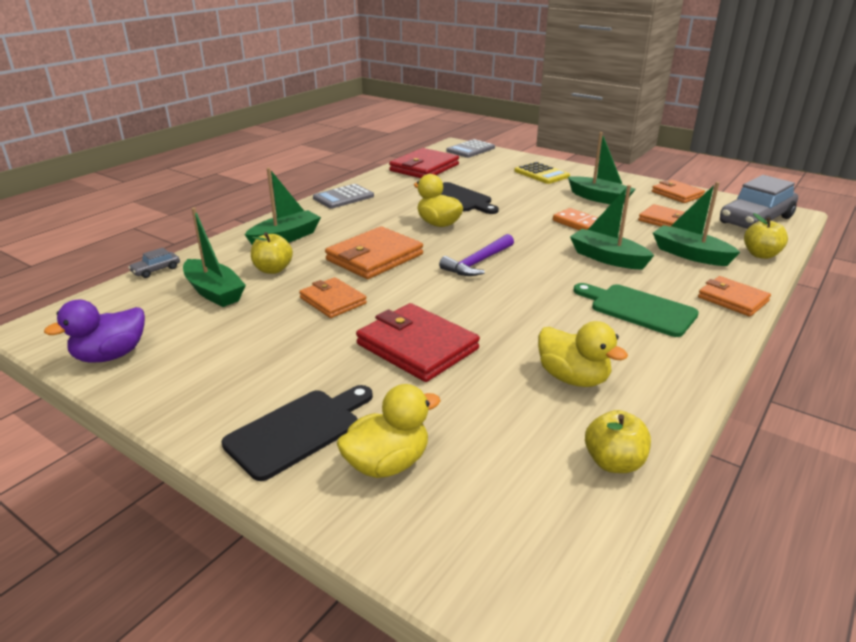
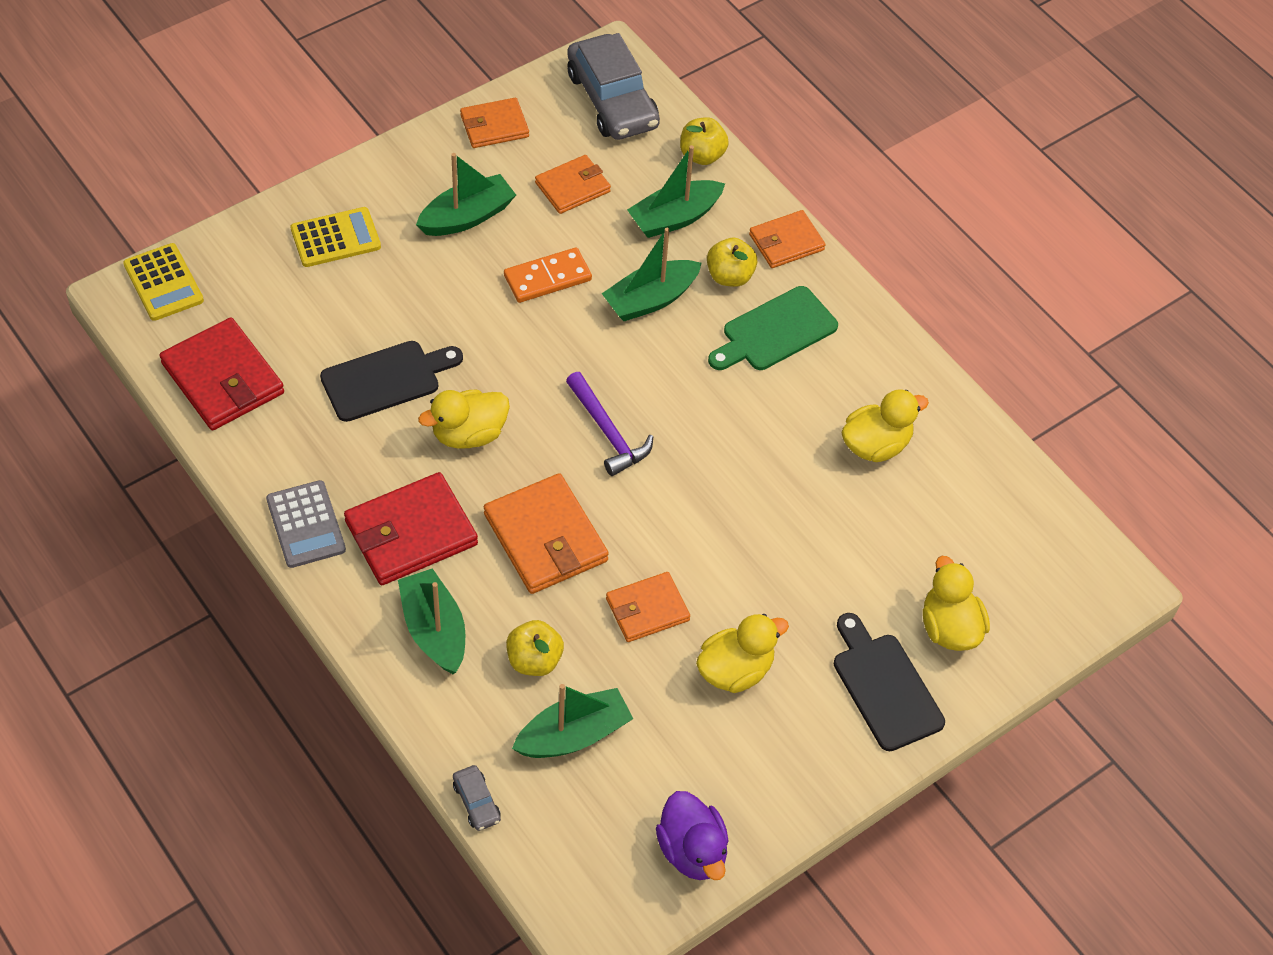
camera: 75 degrees left, 25 degrees up
red wallet [356,303,480,382] -> red wallet moved to [344,472,478,585]
grey calculator [447,139,495,158] -> yellow calculator [123,243,204,321]
yellow apple [585,410,651,473] -> yellow apple moved to [707,238,757,287]
none -> yellow duck [696,614,789,693]

